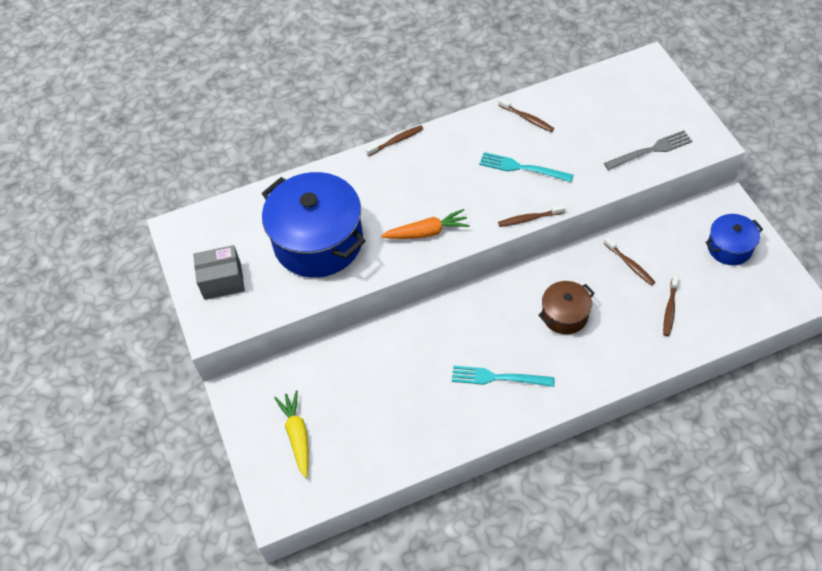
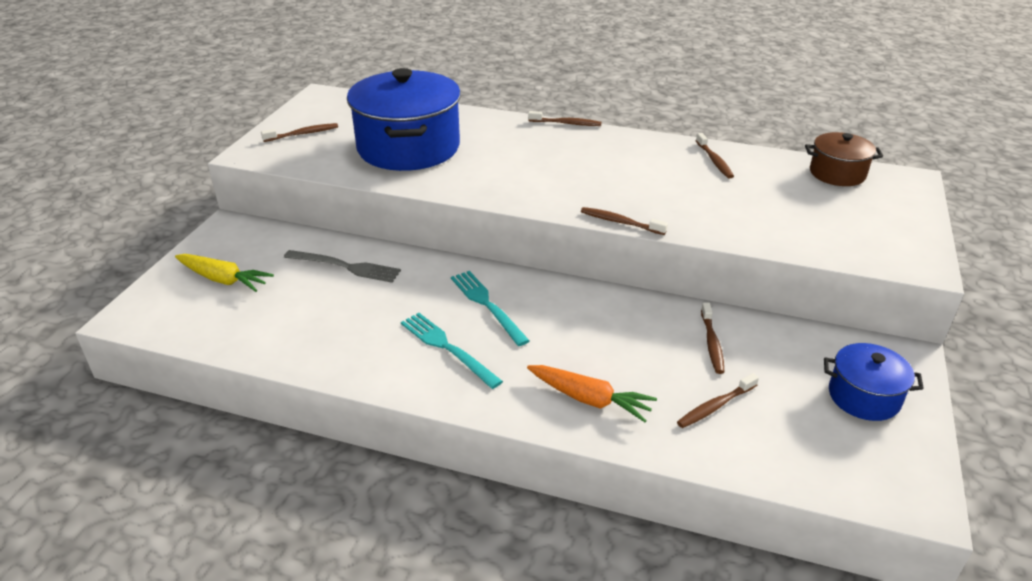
camera: 35 degrees right, 20 degrees down
grey box [193,245,245,300] -> brown toothbrush [261,123,338,142]
yellow carrot [274,390,309,478] -> yellow carrot turned 90 degrees clockwise [175,254,274,292]
orange carrot [381,209,470,239] -> orange carrot moved to [527,365,657,422]
turquoise fork [479,152,574,182] -> turquoise fork moved to [451,271,530,346]
brown pot [538,281,595,334] -> brown pot moved to [805,132,883,186]
grey fork [604,130,692,170] -> grey fork moved to [284,250,401,283]

